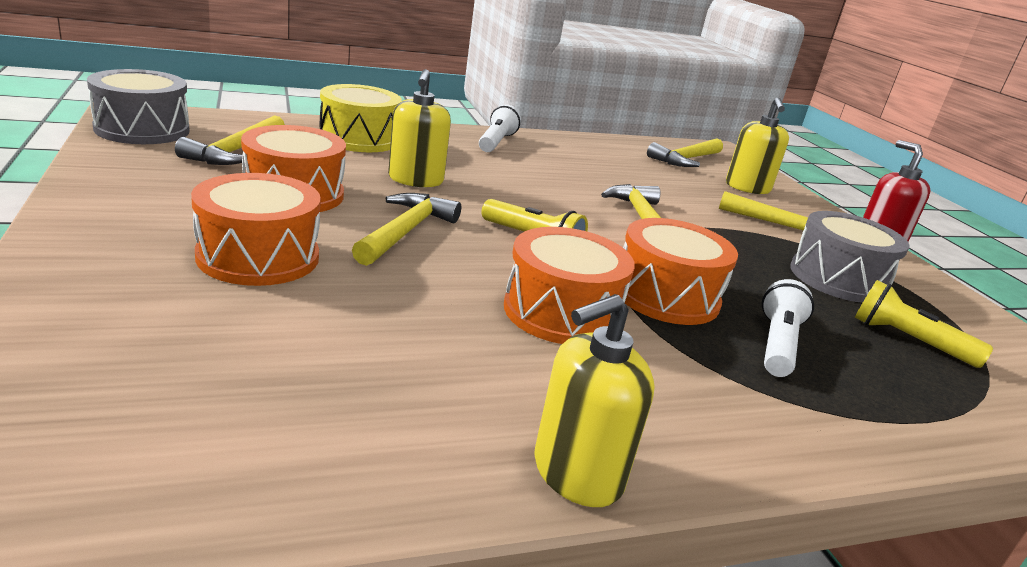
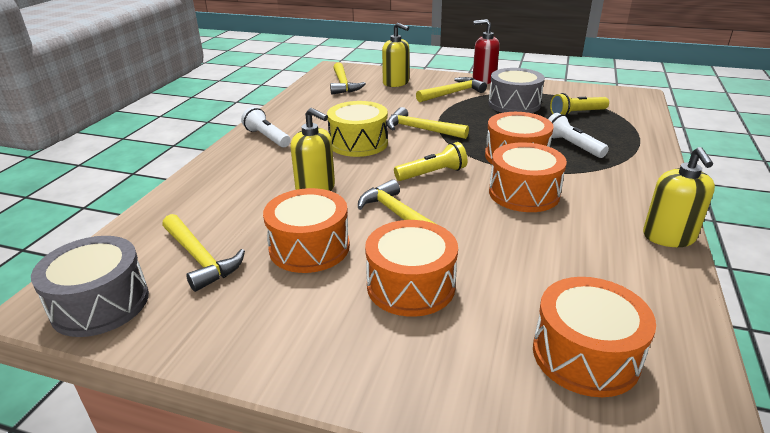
camera: 50 degrees left, 5 degrees up
yellow drum [320,84,402,152] -> yellow drum moved to [327,101,388,157]
none -> orange drum [533,277,656,397]

